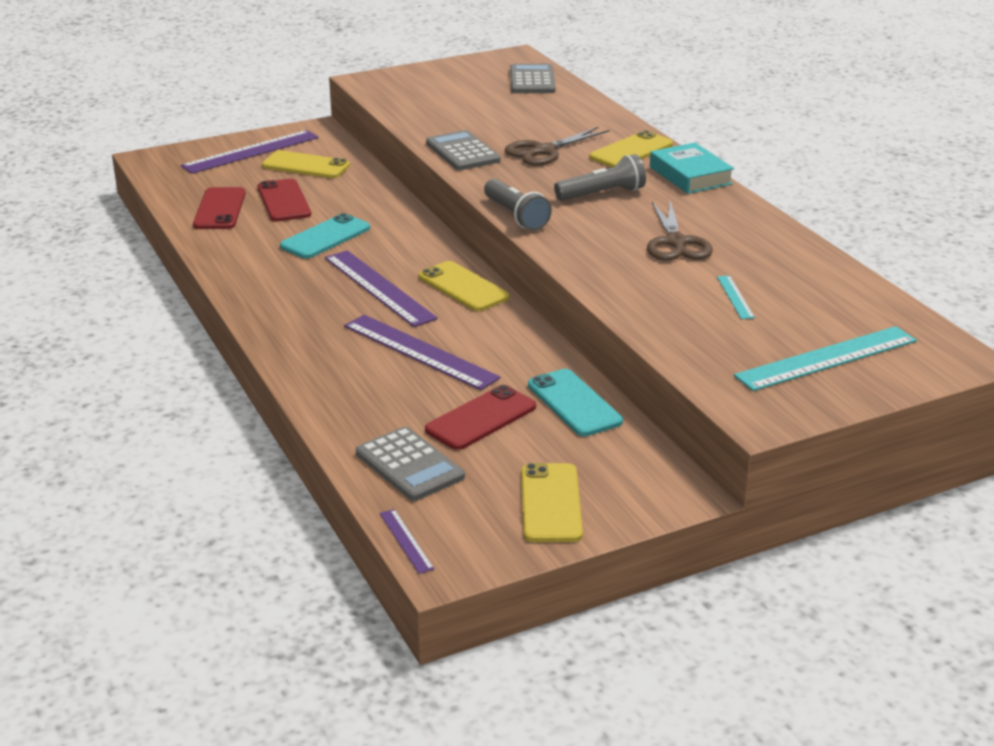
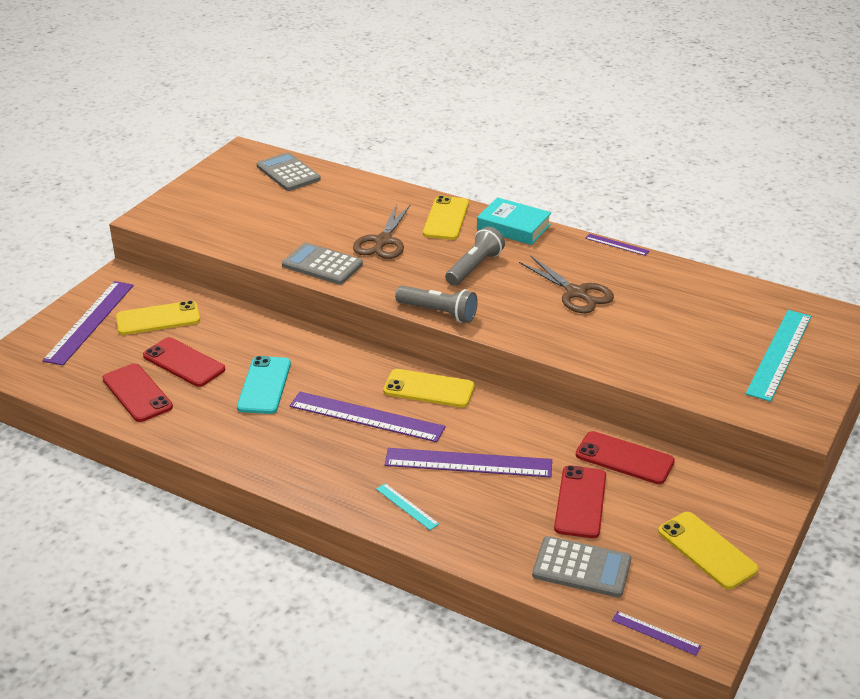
camera: 35 degrees left, 5 degrees up
turquoise phone [528,369,623,436] -> red phone [576,431,675,484]
turquoise ruler [717,276,755,319] -> turquoise ruler moved to [376,483,439,530]
none -> purple ruler [585,233,649,256]

